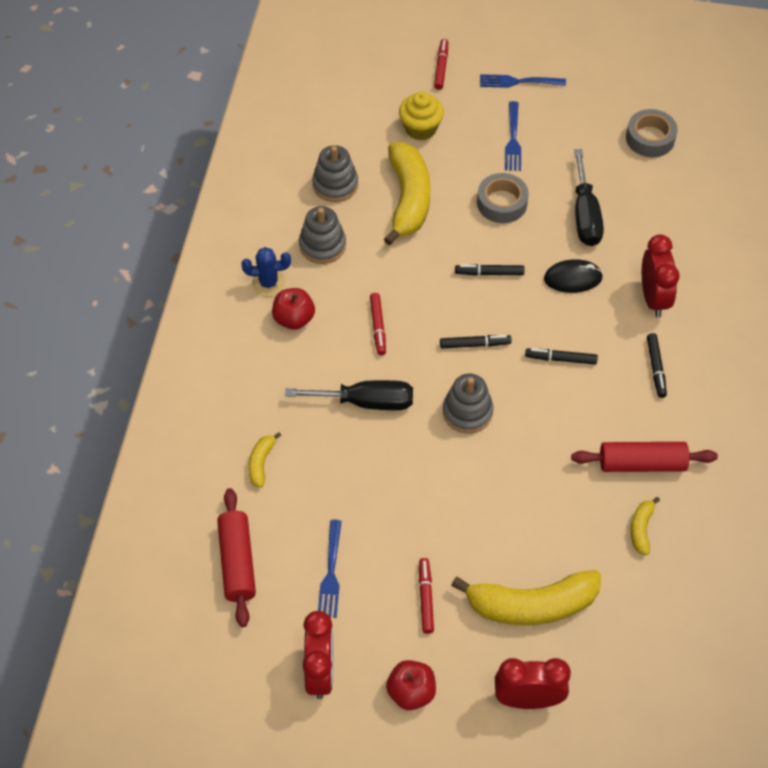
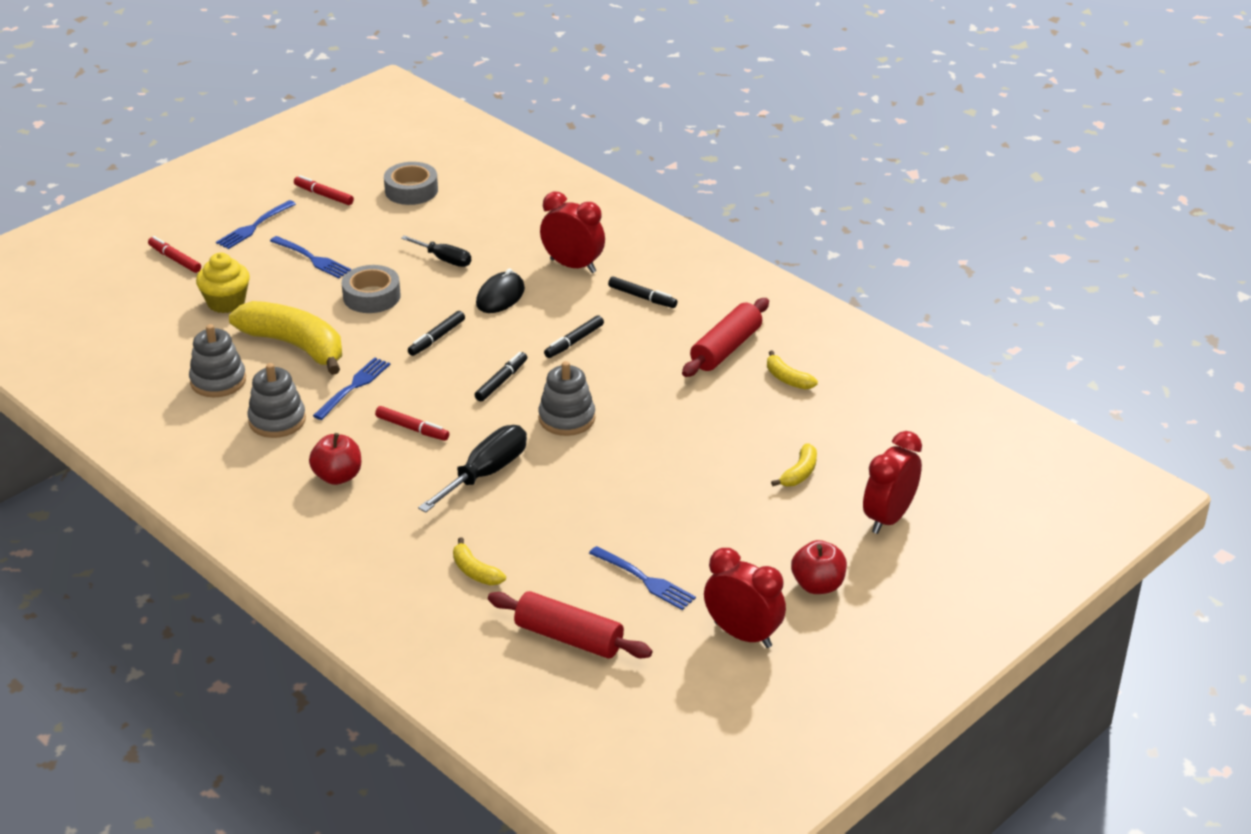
camera: 55 degrees left, 20 degrees down
blue cactus [241,247,291,297] -> none
red marker [419,558,434,634] -> red marker moved to [294,175,354,205]
yellow banana [451,570,601,625] -> yellow banana [771,444,817,486], size x0.45
black screwdriver [574,149,604,246] -> black screwdriver [401,235,471,267], size x0.63
none -> blue fork [313,357,390,420]

